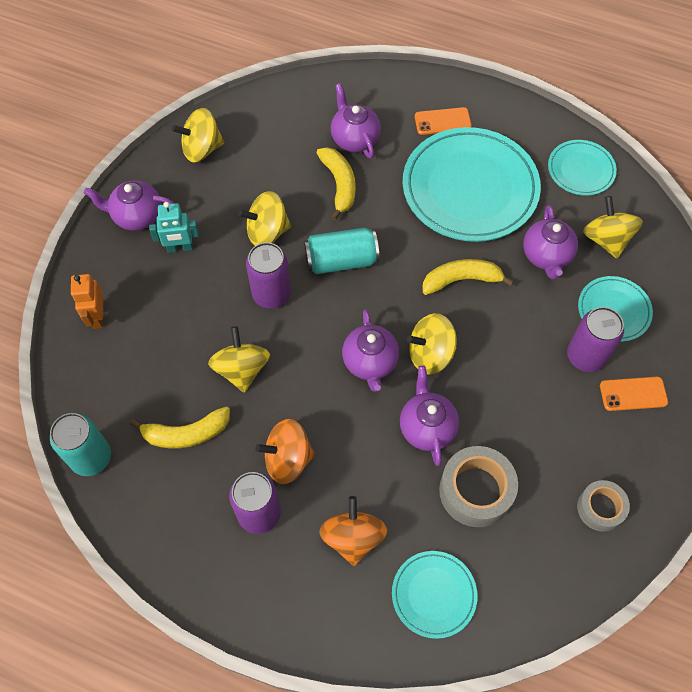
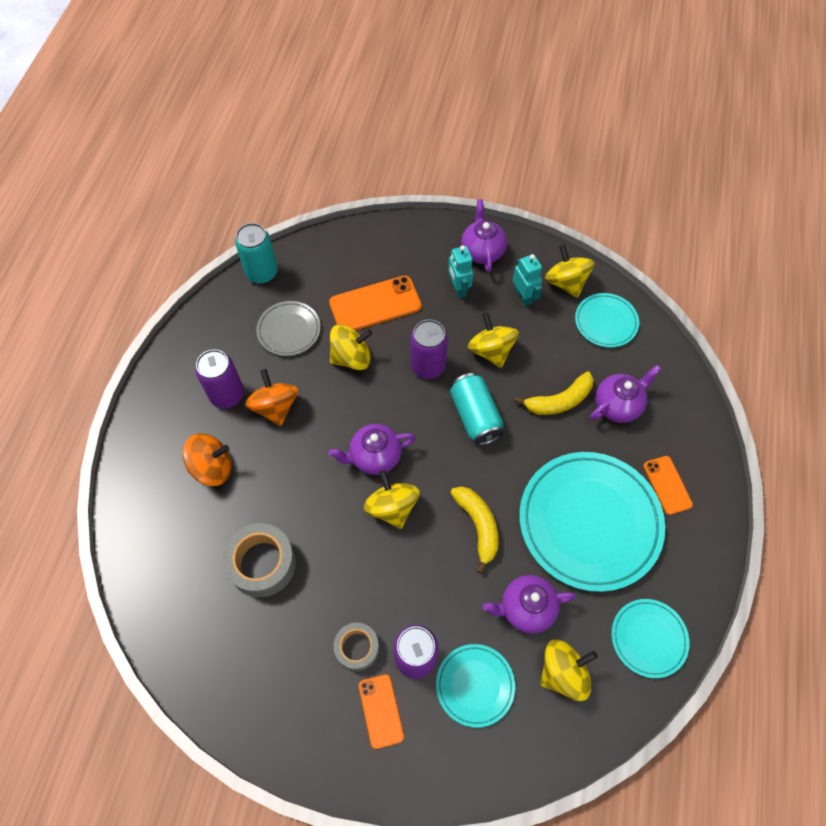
camera: 80 degrees right, 0 degrees up
orange robot [71,274,103,329] -> none
yellow banana [130,407,230,449] -> grey plate [256,301,321,356]
turquoise plate [392,551,478,639] -> turquoise plate moved to [575,293,639,348]
purple teapot [400,365,459,466] -> none
grey tape [577,480,630,532] -> grey tape moved to [334,622,379,671]
none -> orange phone [329,276,421,330]
none -> turquoise robot [513,254,542,307]

